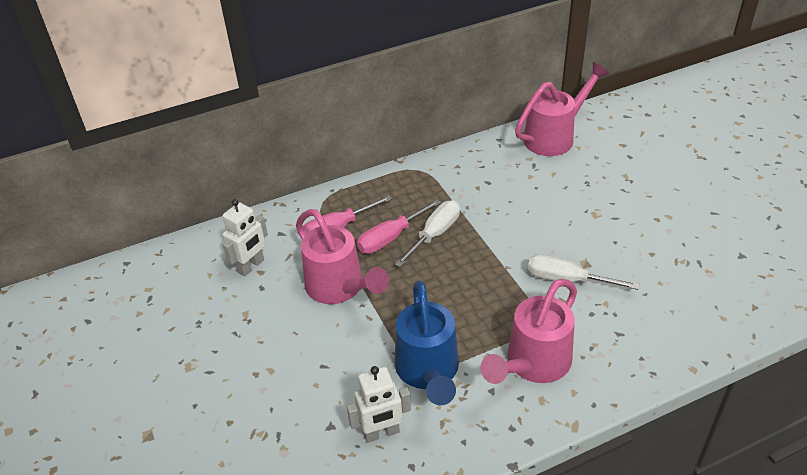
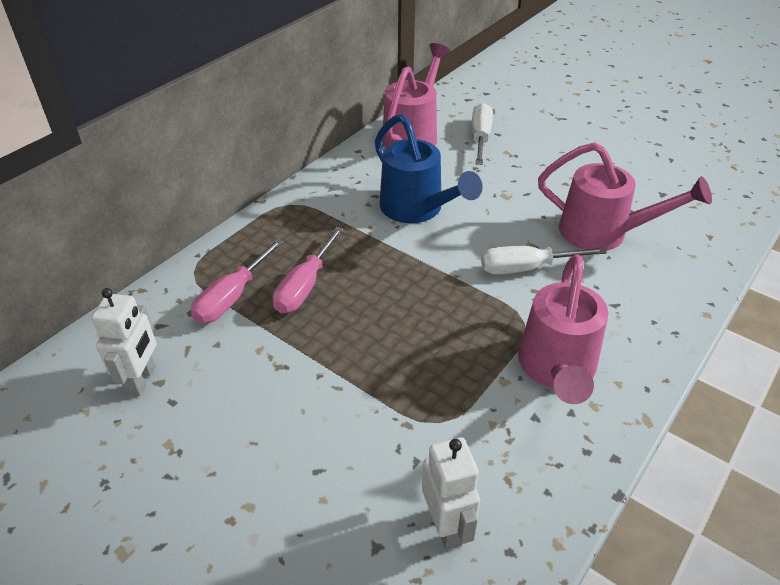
camera: 30 degrees left, 0 degrees up
pink watering can [296,209,389,304] -> pink watering can moved to [538,142,712,251]
white robot [347,366,411,443] -> white robot turned 60 degrees counterclockwise [422,437,480,550]
white screwdriver [395,200,460,267] -> white screwdriver moved to [472,103,493,165]
blue watering can [395,281,459,405] -> blue watering can moved to [375,114,482,223]

